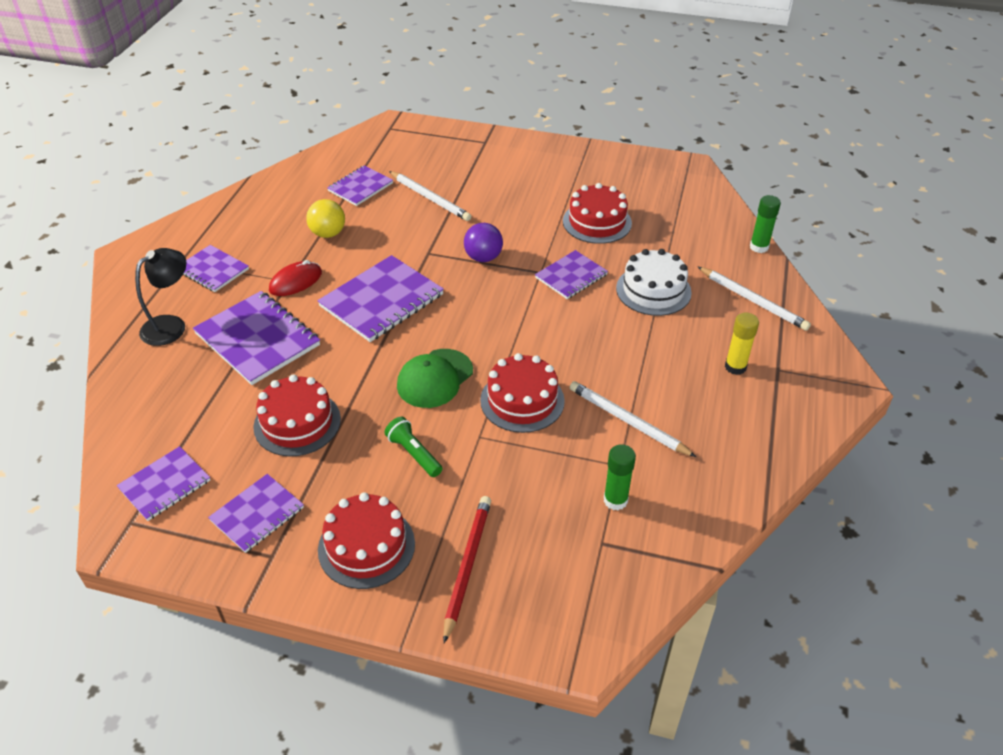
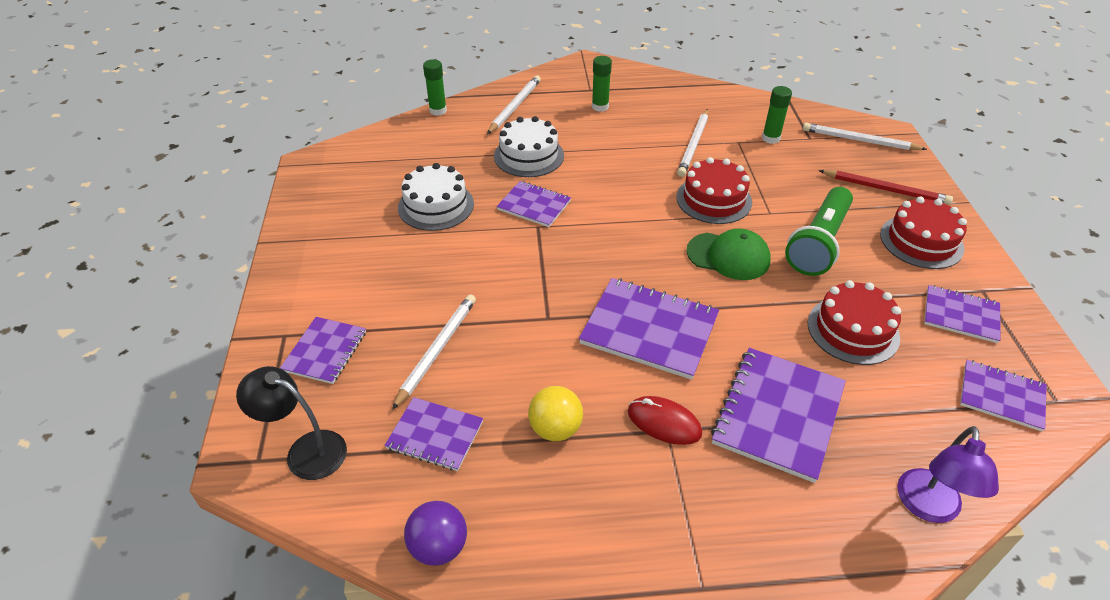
camera: 110 degrees left, 0 degrees up
black lamp [135,248,186,346] -> black lamp moved to [236,366,347,480]
purple notebook [183,245,249,292] -> purple notebook moved to [280,317,366,384]
green flashlight [384,417,443,477] -> green flashlight [785,187,853,276], size x1.90
red pencil [443,496,491,643] -> red pencil turned 150 degrees counterclockwise [818,170,953,205]
purple ball [464,223,503,262] -> purple ball moved to [404,501,467,566]
red cake [563,183,632,244] -> white cake [398,163,474,231]
yellow glue stick [725,313,759,375] -> green glue stick [592,56,612,112]
none -> white pencil [803,123,927,150]
none -> purple lamp [897,426,999,523]

